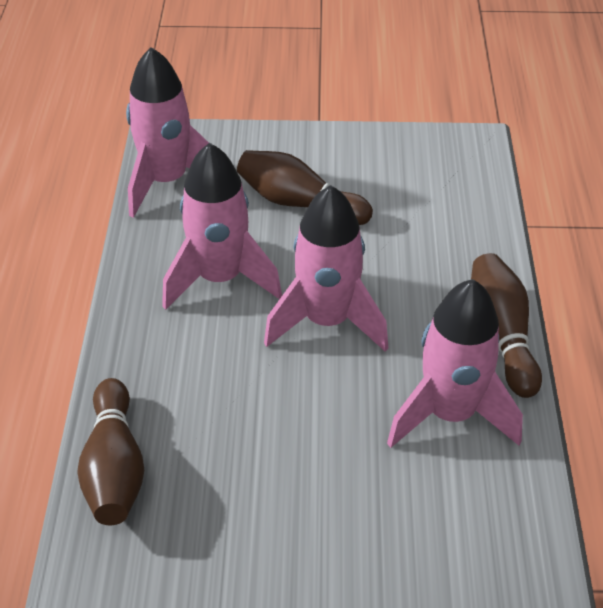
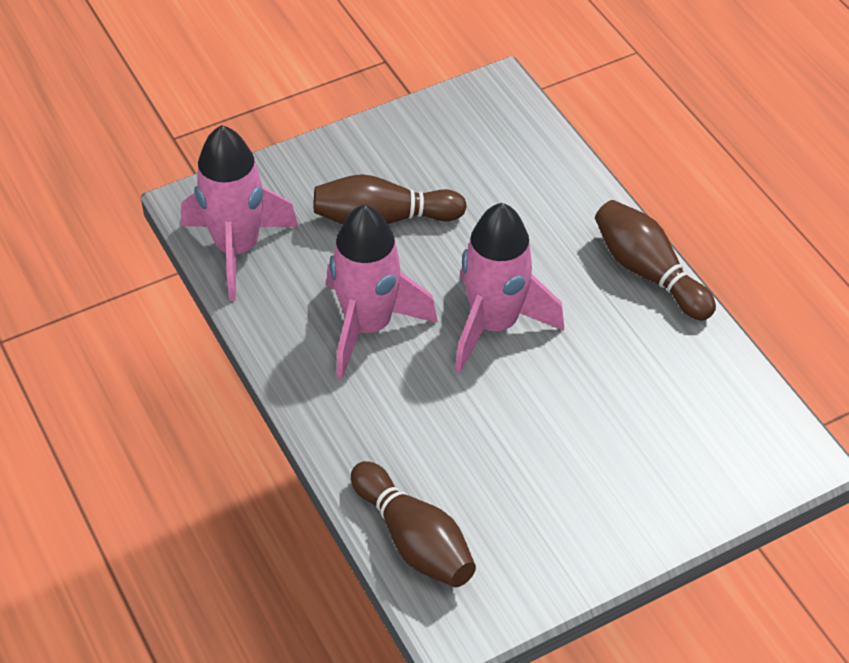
camera: 30 degrees left, 5 degrees up
pink rocket [387,279,523,448] -> none

